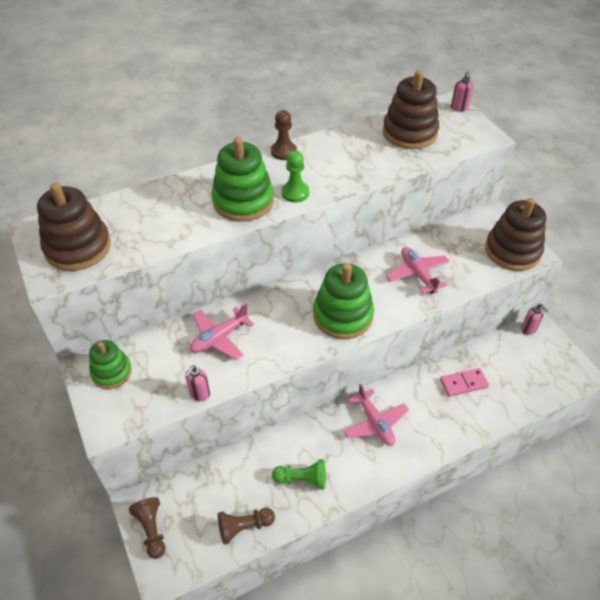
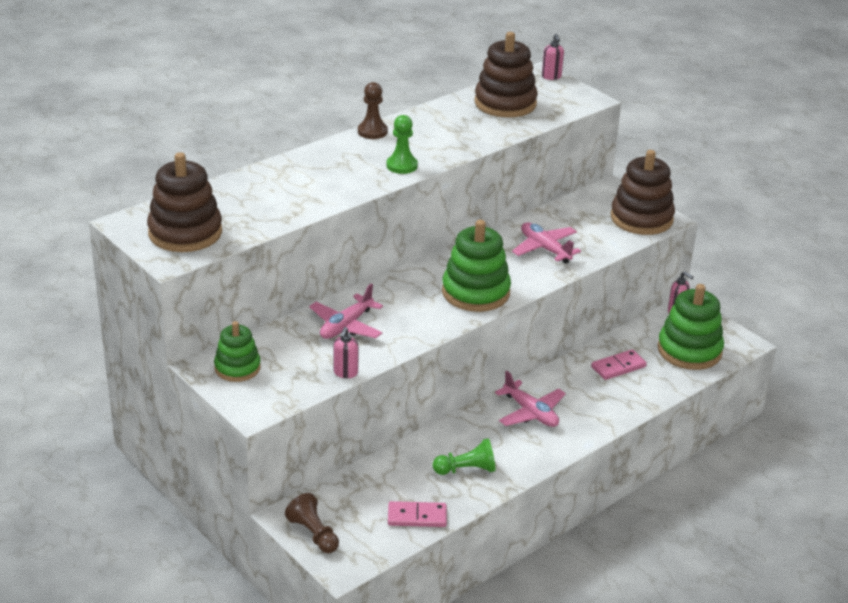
camera: 15 degrees left, 15 degrees down
green stacking toy [211,137,274,222] -> green stacking toy moved to [657,284,724,370]
brown pawn [218,508,275,545] -> pink domino [388,501,447,527]

